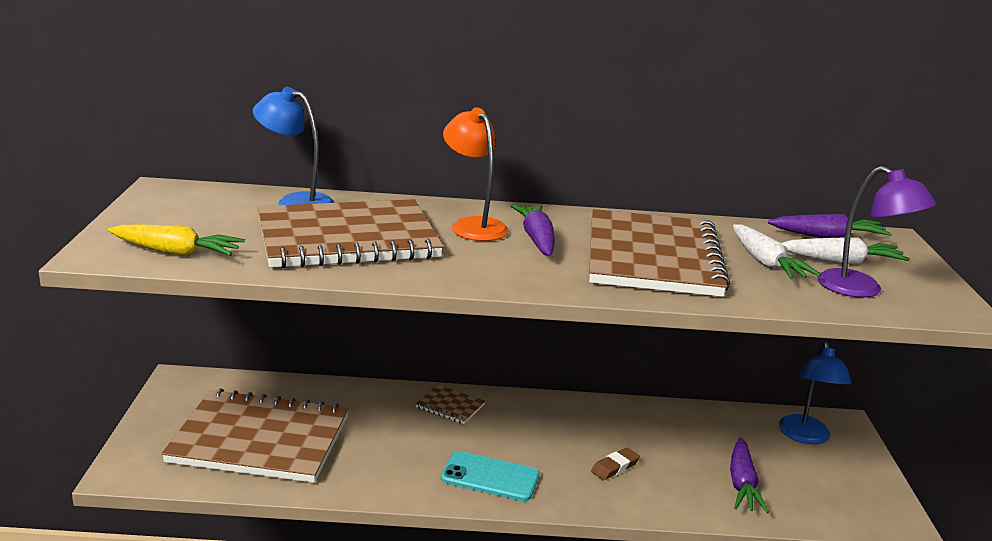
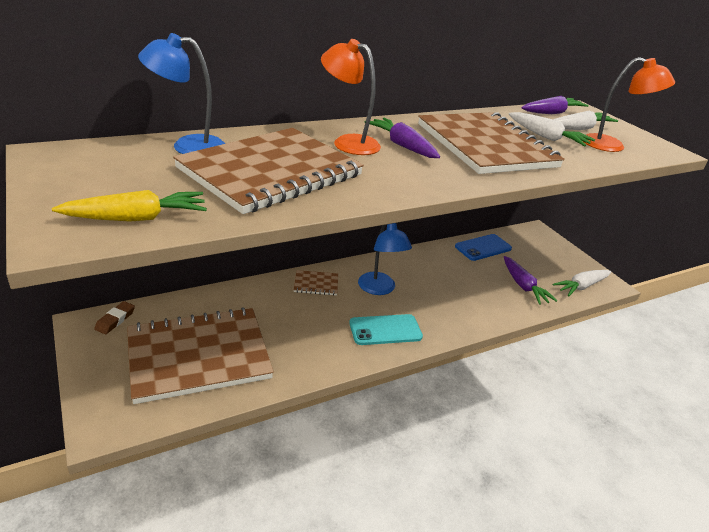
camera: 30 degrees left, 10 degrees up
brown eraser [591,448,640,480] -> brown eraser moved to [94,301,135,334]
blue lamp [779,342,851,444] -> blue lamp moved to [358,223,412,295]
purple lamp [817,166,936,298] -> orange lamp [584,57,675,152]
none -> blue phone [455,234,512,261]
none -> white carrot [553,270,611,296]

